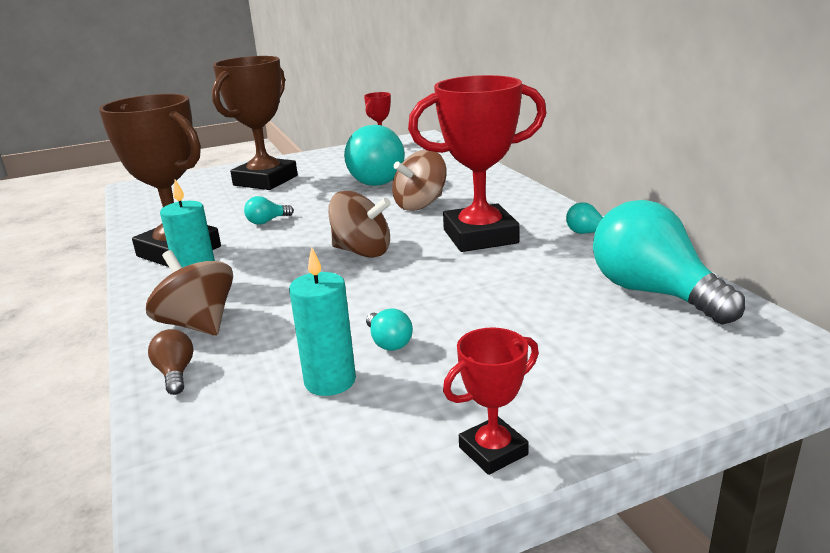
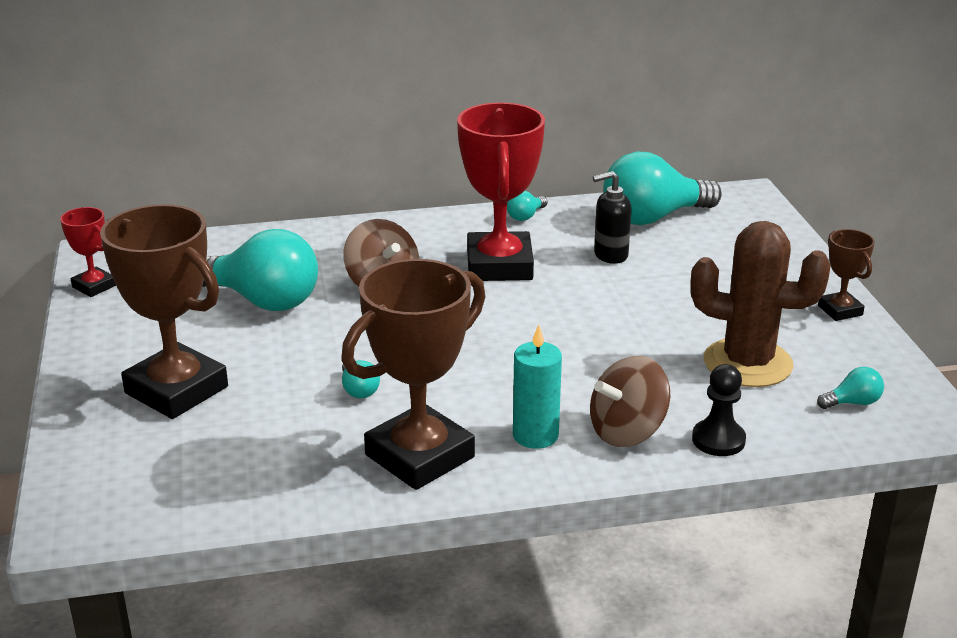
camera: 80 degrees left, 5 degrees up
brown light bulb [148,329,194,395] -> black pawn [692,364,746,456]
turquoise candle [289,247,356,396] -> brown cactus [690,221,831,387]
brown spinning top [328,191,391,258] -> none
turquoise light bulb [366,308,413,351] -> turquoise light bulb moved to [817,367,884,409]
red trophy [443,327,539,475] -> brown trophy [818,229,875,321]
none -> black soap dispenser [593,171,632,264]

